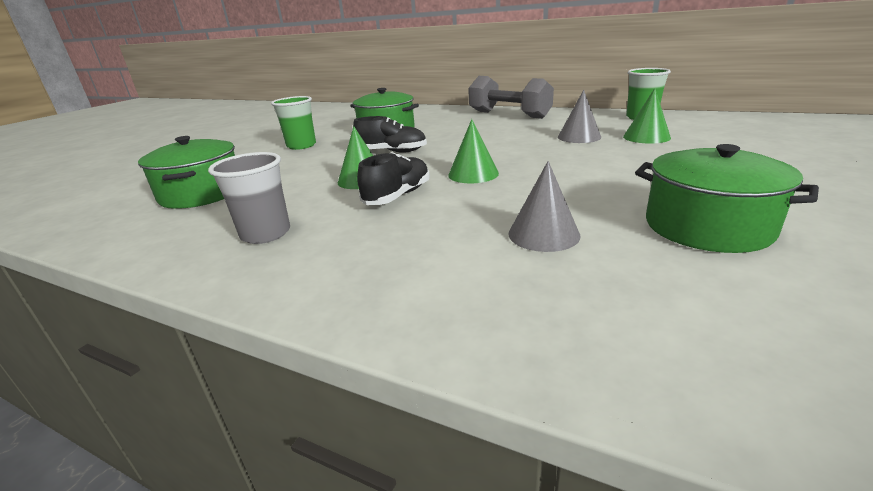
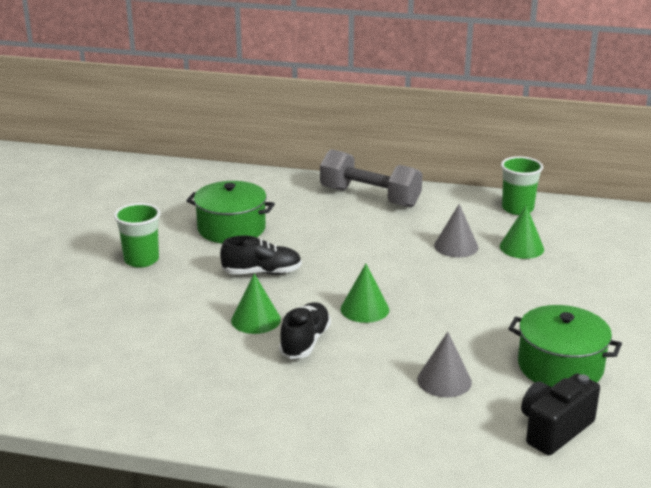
camera: 15 degrees left, 0 degrees up
green pot [138,136,235,209] -> none
grey cup [208,152,290,244] -> none
none -> black camera [521,373,600,455]

